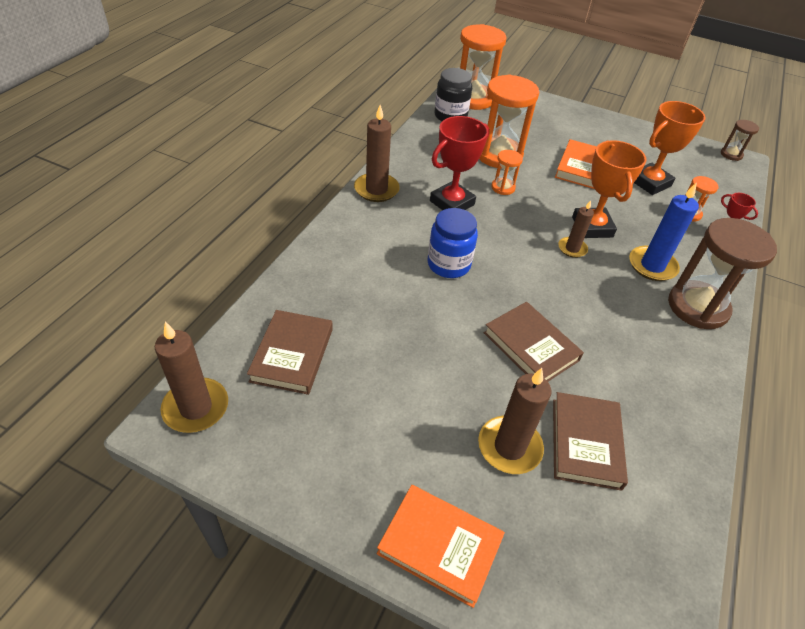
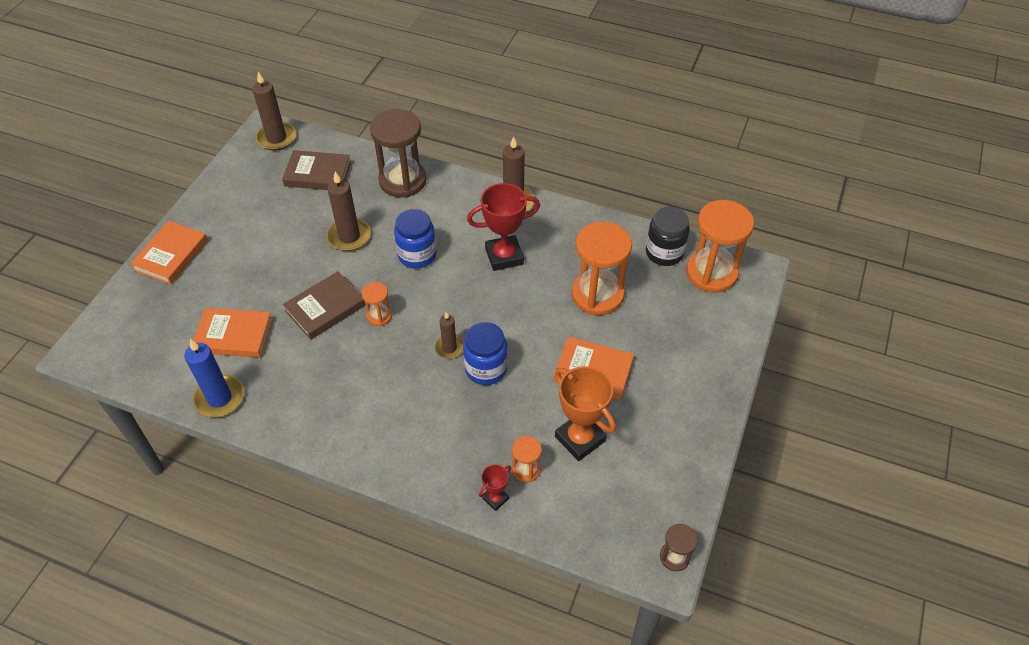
camera: 90 degrees right, 5 degrees up
red trophy [430,116,489,210] -> red trophy turned 60 degrees counterclockwise [467,183,540,271]
brown candle [478,368,551,474] -> brown candle moved to [327,171,371,251]
orange hourglass [491,150,523,195] -> orange hourglass moved to [362,282,392,326]
brown book [553,392,628,491] -> orange book [193,308,273,358]
orange trophy [572,140,646,238] -> blue jar [463,322,508,385]
blue candle [629,182,699,281] -> blue candle moved to [184,339,244,418]
brown hourglass [668,218,777,329] -> brown hourglass moved to [370,109,427,197]

